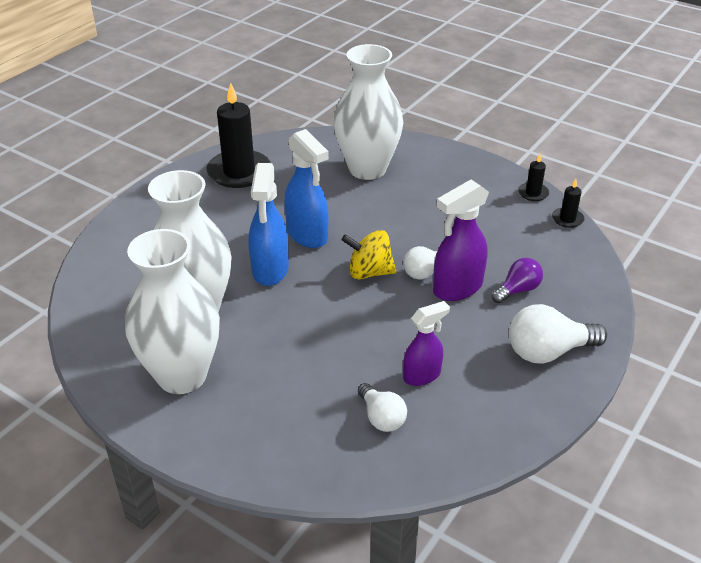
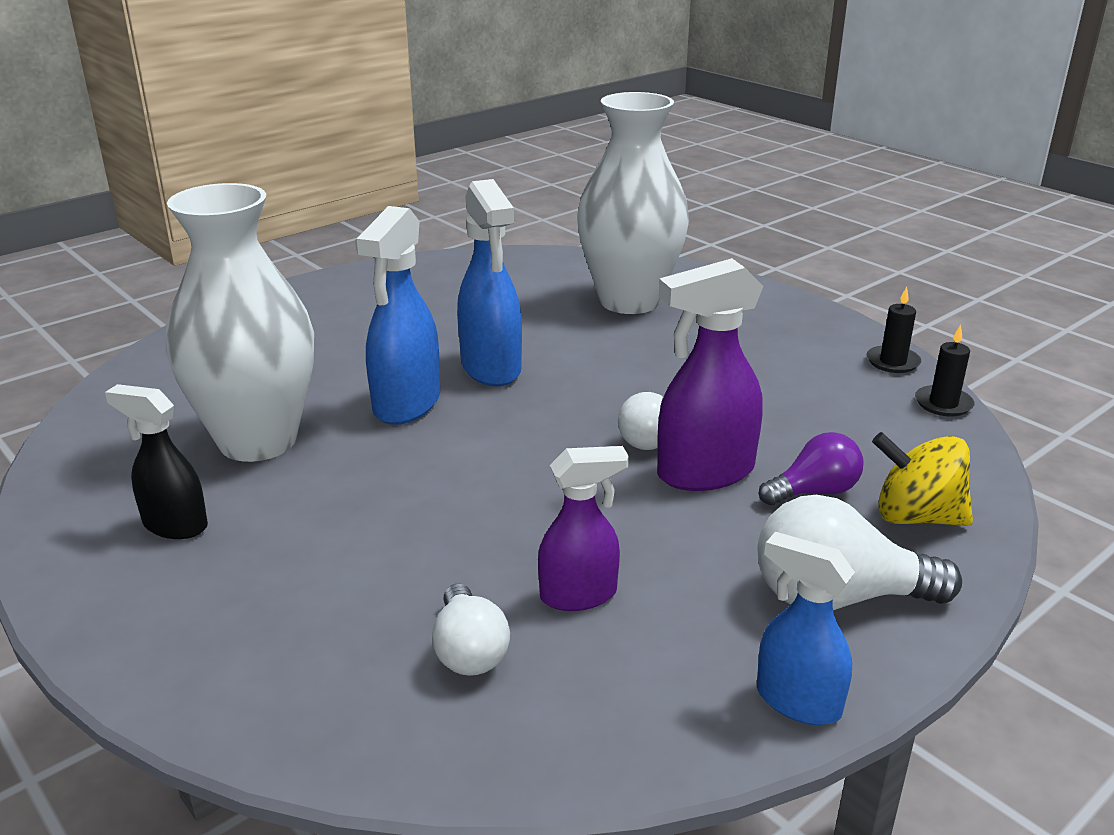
camera: 15 degrees right, 10 degrees down
white vase [125,229,220,394] -> black spray bottle [105,384,208,539]
black candle [206,82,270,188] -> none
yellow spinning top [341,230,396,279] -> yellow spinning top moved to [872,432,973,526]
none -> blue spray bottle [757,532,855,725]

